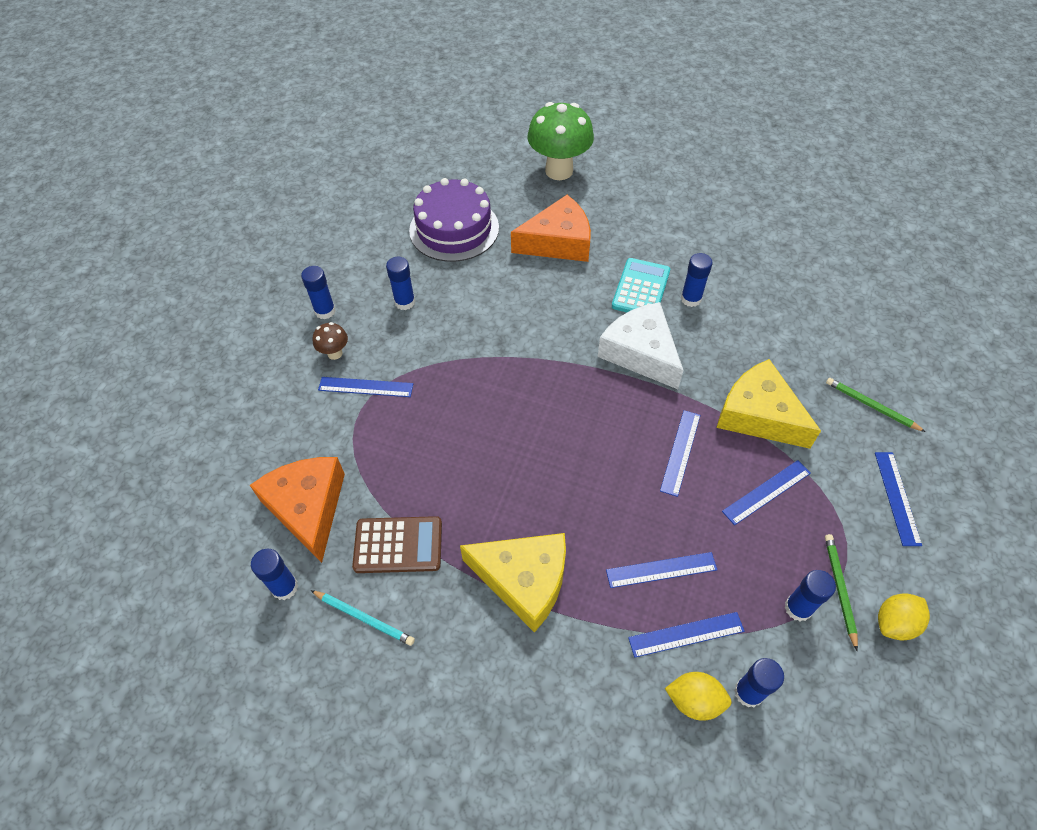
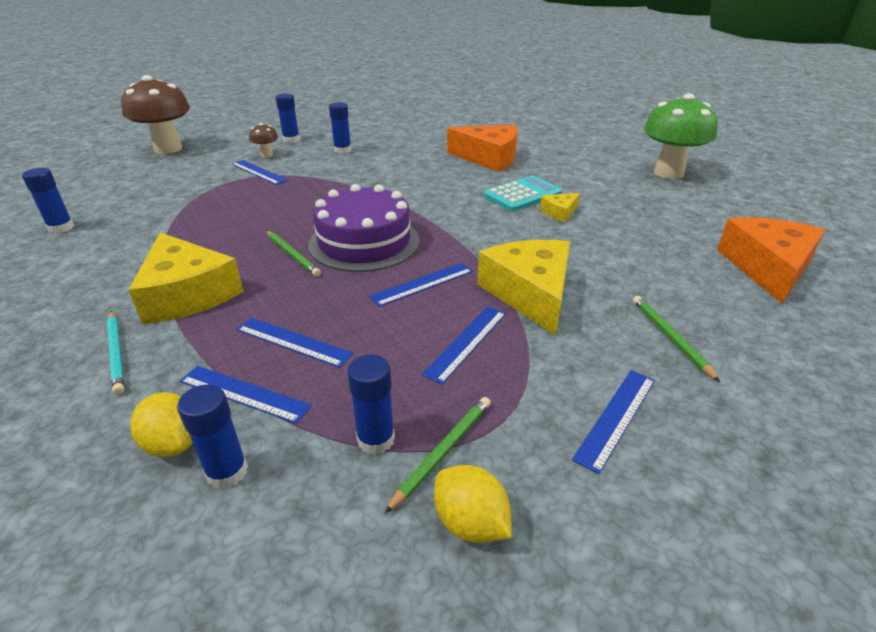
camera: 35 degrees right, 20 degrees down
orange cheese [250,457,345,563] -> orange cheese moved to [717,217,825,304]
turquoise pencil [311,590,415,646] -> turquoise pencil moved to [107,311,124,395]
brown calculator [352,516,442,573] -> none
purple cake [409,178,499,262] -> purple cake moved to [308,184,420,272]
green mushroom [527,102,594,180] -> green mushroom moved to [644,93,718,179]
white cheese [598,302,684,389] -> none
blue glue stick [681,253,713,307] -> yellow cheese [540,193,580,222]
blue ruler [722,460,811,525] -> blue ruler turned 60 degrees counterclockwise [422,306,506,384]
yellow lemon [878,593,930,640] -> yellow lemon turned 45 degrees clockwise [434,465,512,543]
none -> brown mushroom [121,75,190,154]
none -> green pencil [266,231,321,277]

